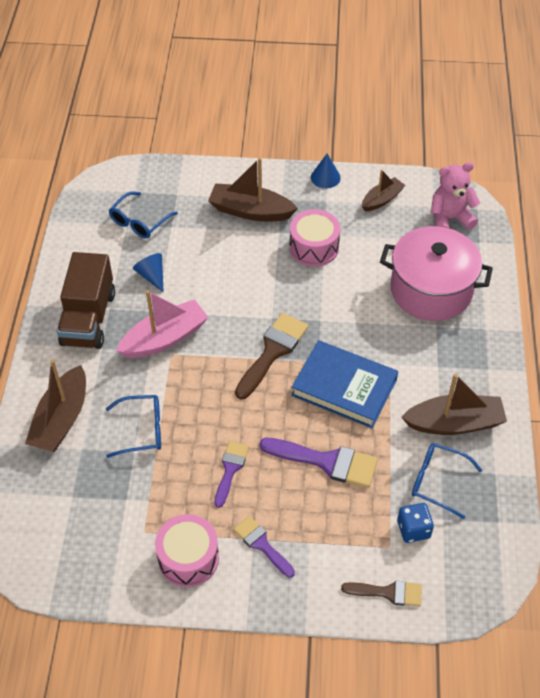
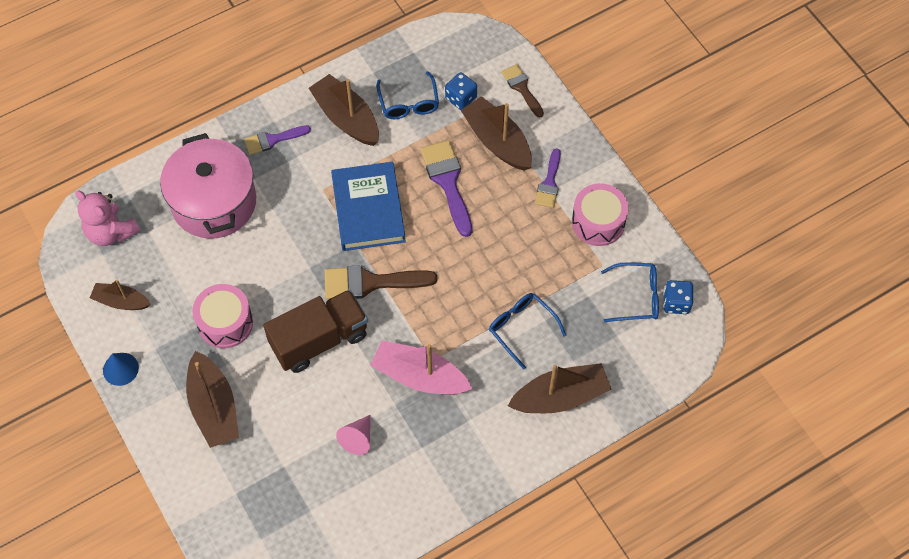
camera: 125 degrees left, 10 degrees up
brown truck [57,252,115,349] -> brown truck moved to [263,289,368,373]
blue glasses [109,192,178,238] -> blue glasses moved to [601,262,659,322]
blue cone [133,253,164,293] -> pink cone [336,415,370,455]
purple brush [215,441,249,508] -> purple brush moved to [244,125,311,155]
none -> brown boat [461,96,532,171]
none -> blue dice [663,280,693,314]

